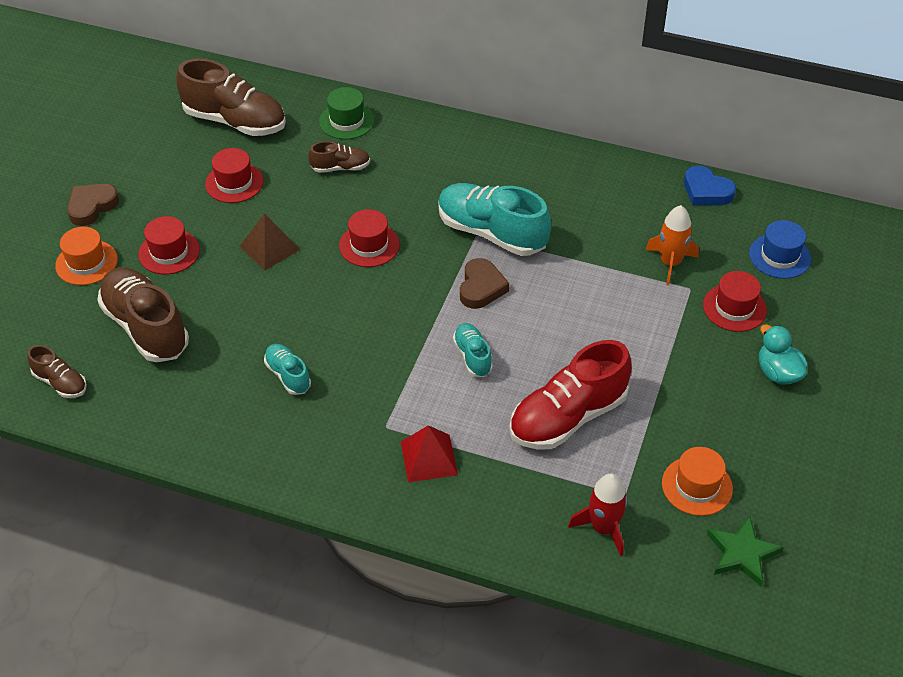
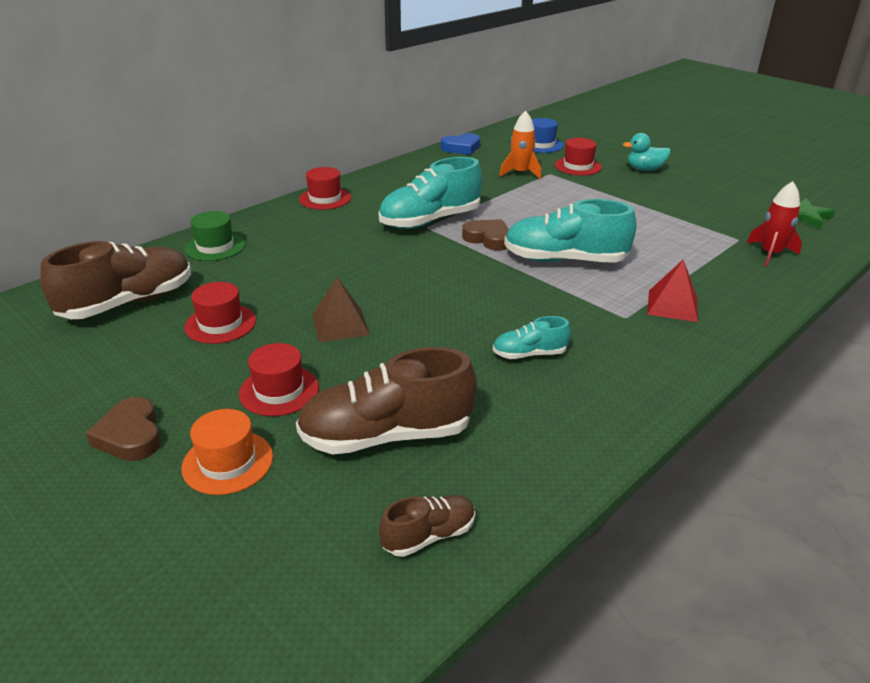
camera: 65 degrees left, 15 degrees down
brown shoe [308,141,370,173] -> none
red hat [339,209,400,267] -> red hat moved to [299,167,351,210]
turquoise shoe [453,323,493,377] -> turquoise shoe [504,199,636,263], size x1.98
red shoe [509,340,632,450] -> none
orange hat [662,447,733,516] -> none

